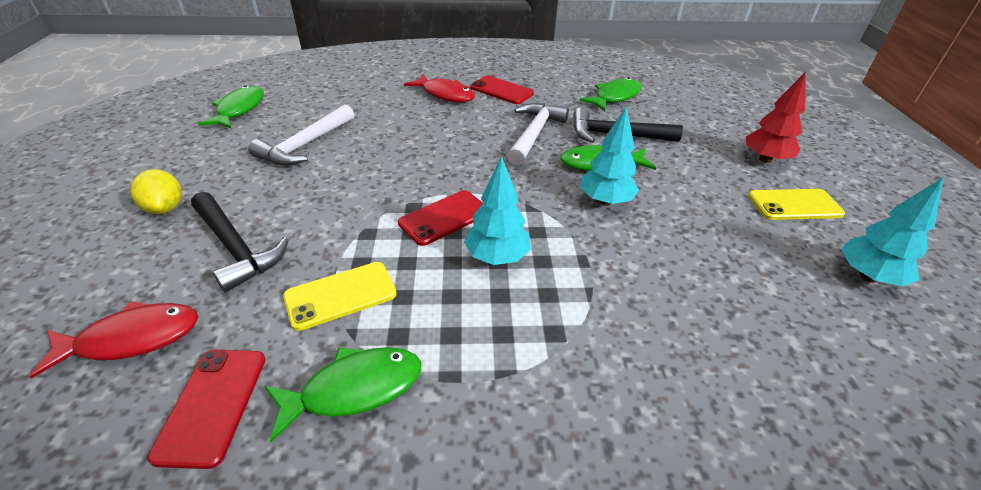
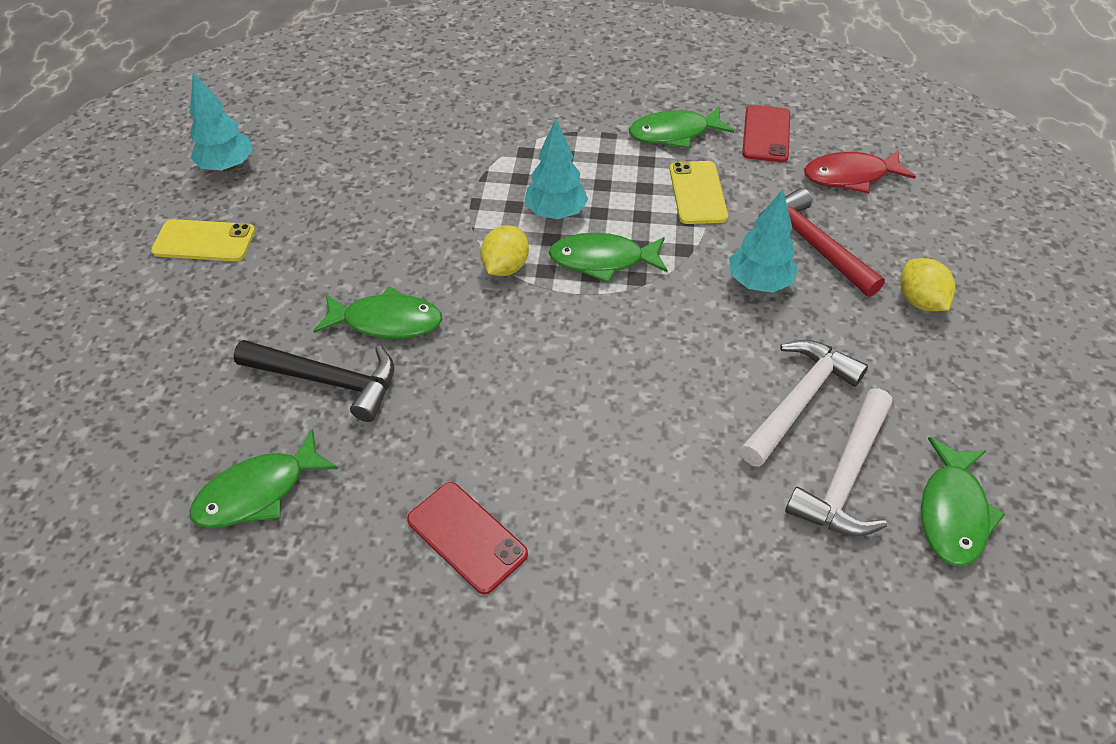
camera: 170 degrees left, 10 degrees up
black hammer [191,192,289,292] -> red hammer [759,188,885,297]
yellow phone [283,262,397,331] -> yellow phone turned 75 degrees counterclockwise [669,161,728,224]
red phone [398,190,483,246] -> green fish [549,233,668,282]
red fish [404,74,475,102] -> none
white hammer [507,103,569,165] -> white hammer moved to [785,388,892,536]
turquoise tree [580,106,639,206] -> turquoise tree moved to [729,189,798,293]
red tree [746,72,806,163] -> none
none -> yellow lemon [480,225,529,276]

